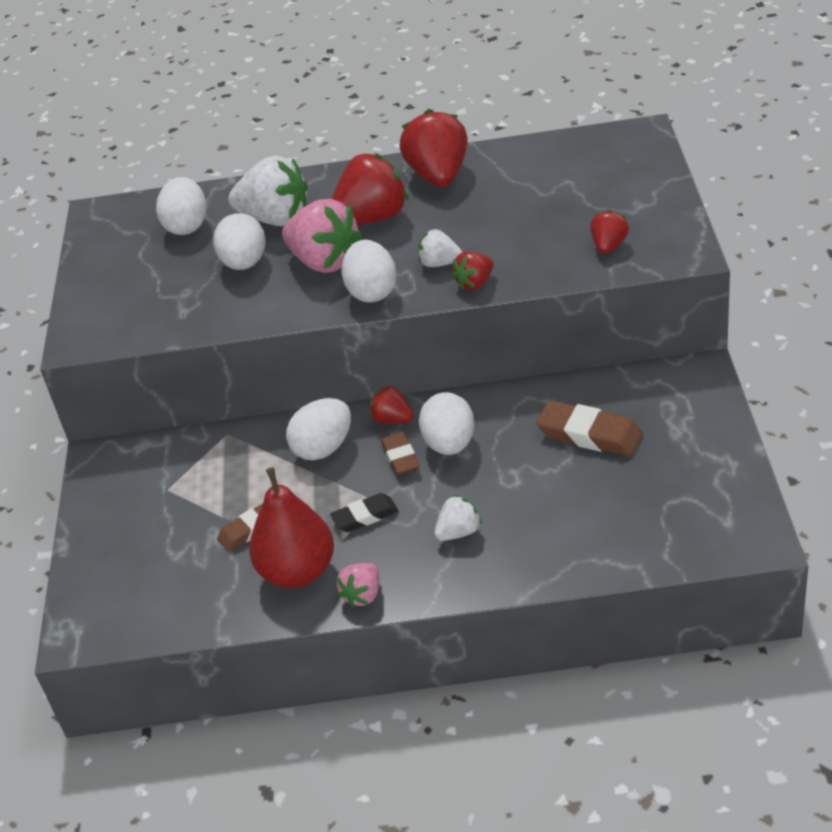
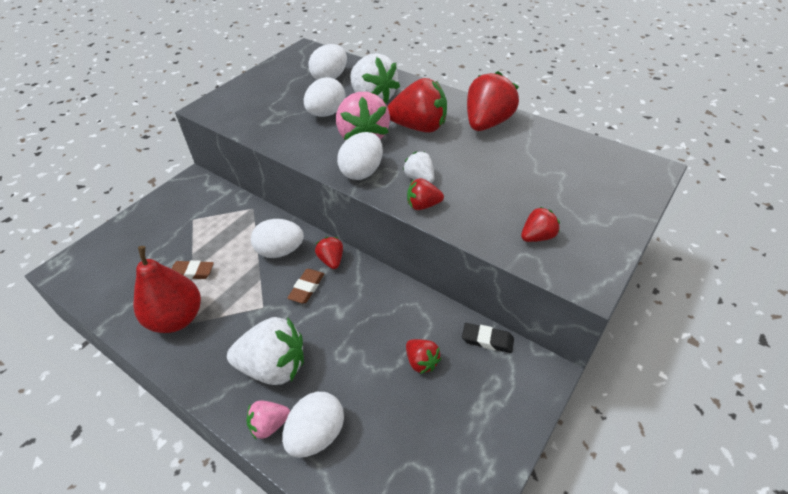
camera: 35 degrees right, 5 degrees up
black eraser [330,493,399,532] -> black eraser moved to [462,323,514,353]
pink strawberry [336,563,379,607] -> pink strawberry moved to [247,401,290,440]
white egg [419,392,475,455] -> white egg moved to [282,392,344,458]
white strawberry [434,495,482,541] -> white strawberry [227,317,304,385], size x1.93
brown eraser [536,400,643,457] -> red strawberry [406,339,441,374]

